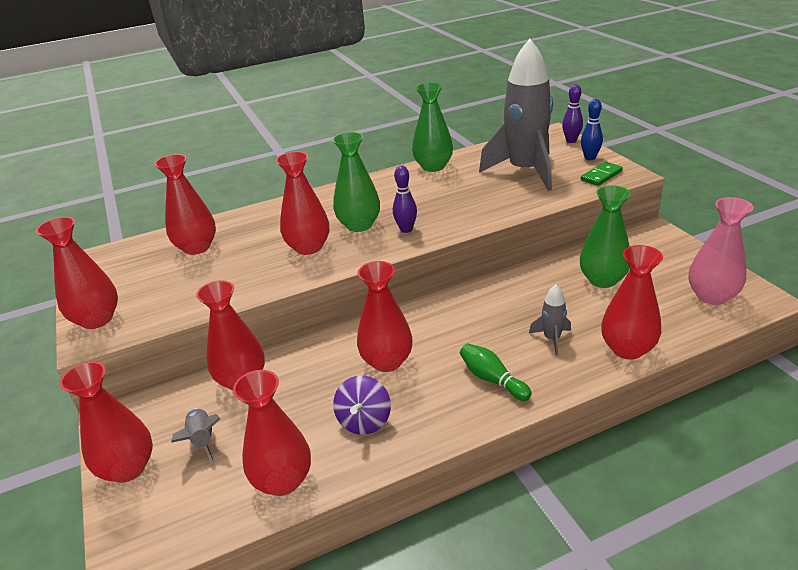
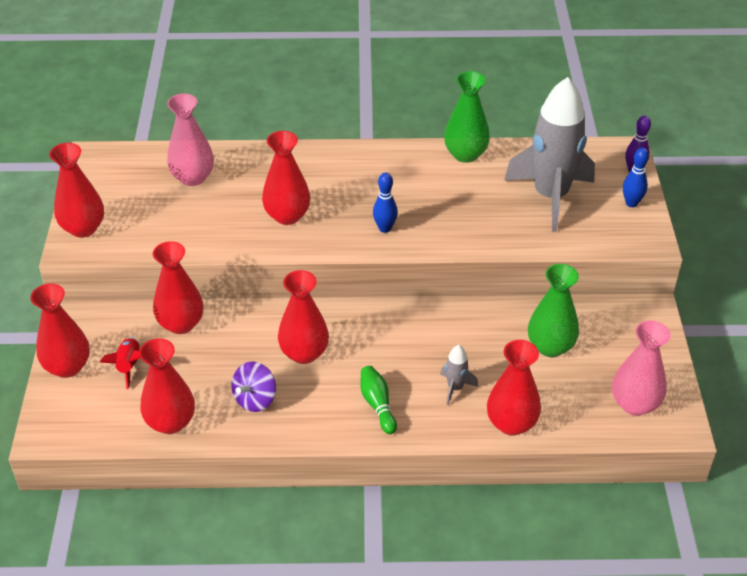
camera: 20 degrees right, 10 degrees up
red vase [154,154,216,255] -> pink vase [167,94,214,186]
grey rocket [171,408,220,465] -> red rocket [100,337,140,389]
green vase [332,132,380,232] -> none
purple bowling pin [393,165,417,233] -> blue bowling pin [373,172,398,233]
green domino [581,162,623,186] -> none

